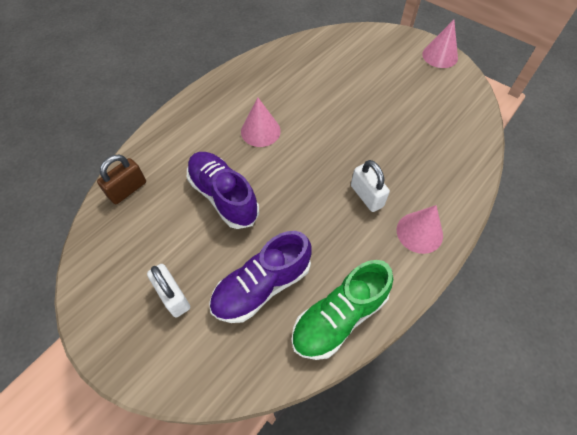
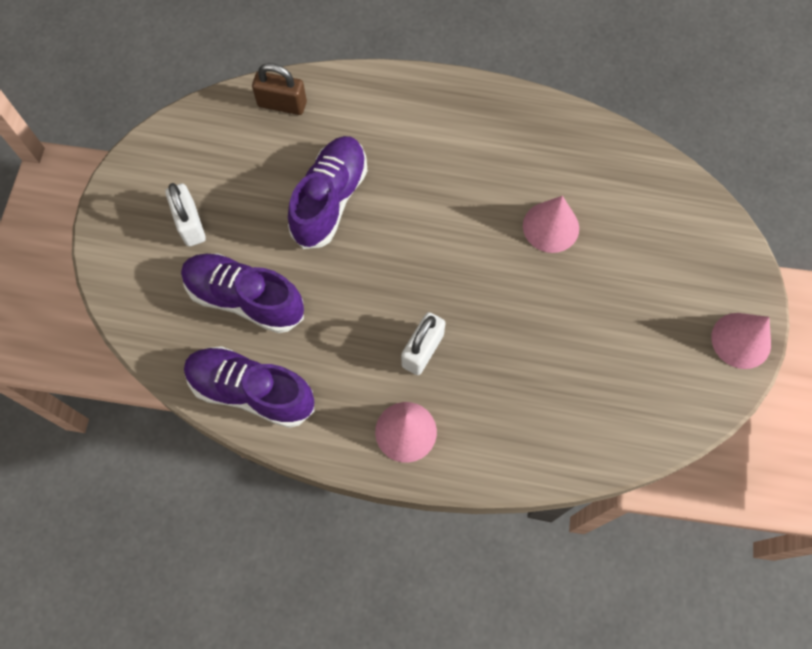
camera: 60 degrees right, 10 degrees up
white padlock [147,264,190,317] -> white padlock turned 45 degrees counterclockwise [165,183,206,246]
pink cone [241,97,281,147] -> pink cone moved to [523,196,579,253]
green shoe [291,260,393,360] -> purple shoe [184,346,314,428]

